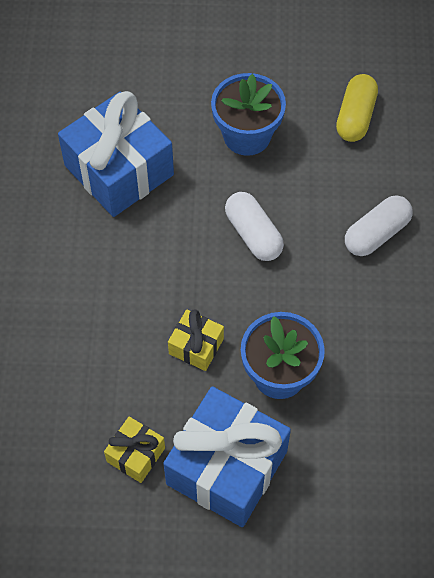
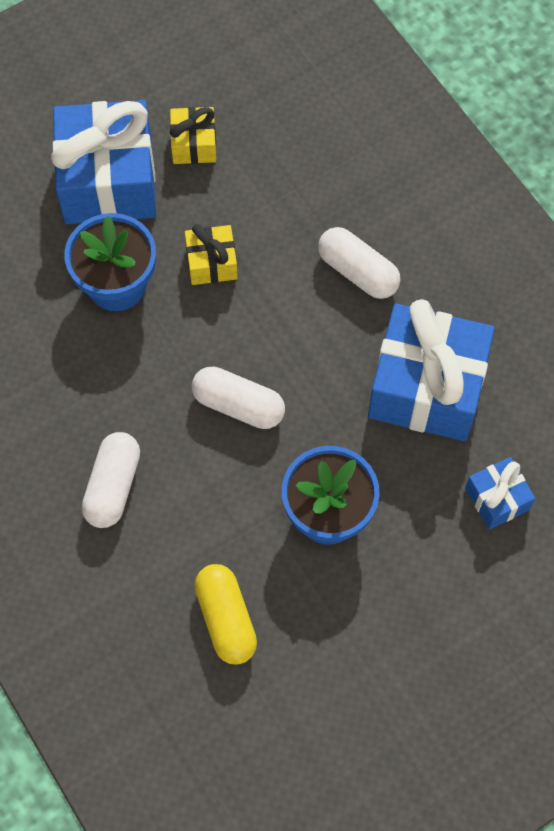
camera: 145 degrees right, 5 degrees up
none -> white capsule [318,227,401,299]
none -> blue gift [465,457,535,530]

